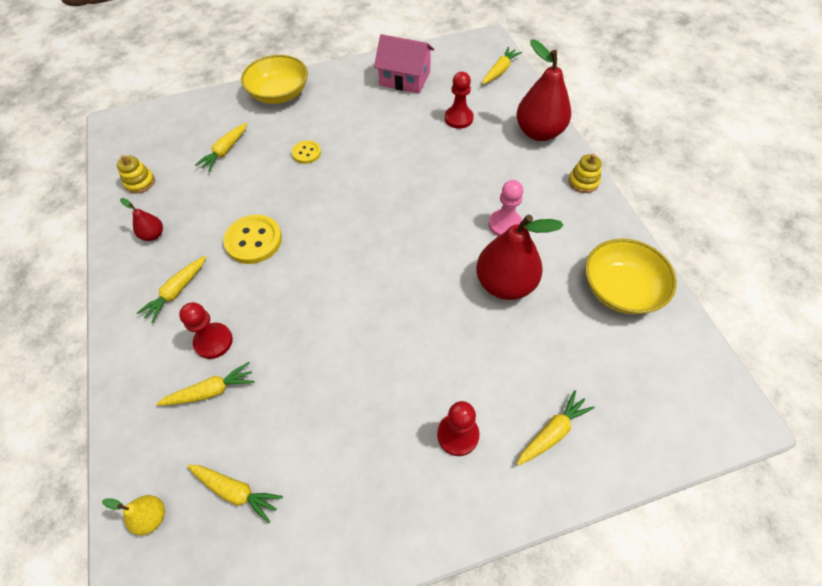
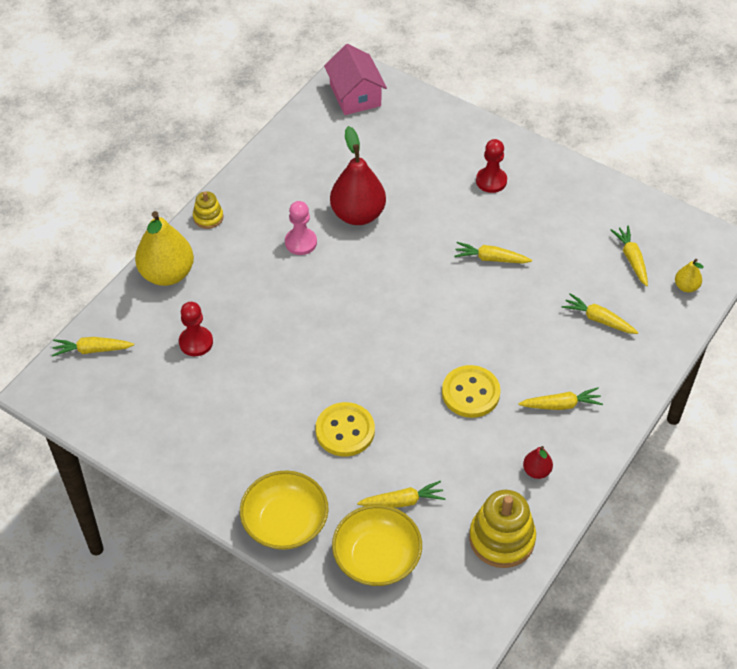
camera: 130 degrees left, 5 degrees down
yellow stacking toy [117,155,155,194] -> yellow stacking toy [469,490,536,568], size x1.85
red pawn [179,302,233,359] -> none
yellow button [292,140,321,164] -> yellow button [315,402,375,457], size x1.74
pink house [374,34,434,94] -> pink house moved to [324,44,387,115]
red pear [517,40,571,141] -> yellow pear [135,211,194,286]
yellow carrot [517,390,595,465] -> yellow carrot moved to [454,242,532,263]
yellow bowl [585,239,677,314] -> yellow bowl moved to [332,505,422,586]

